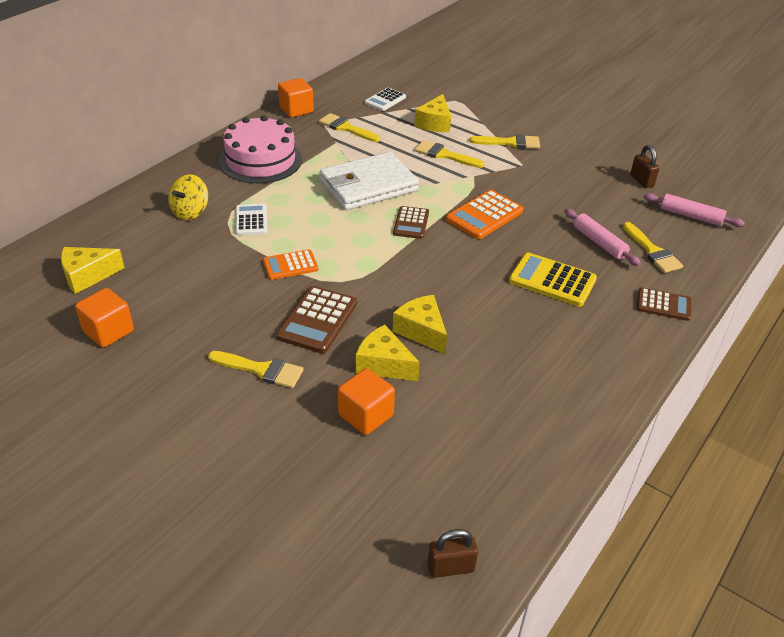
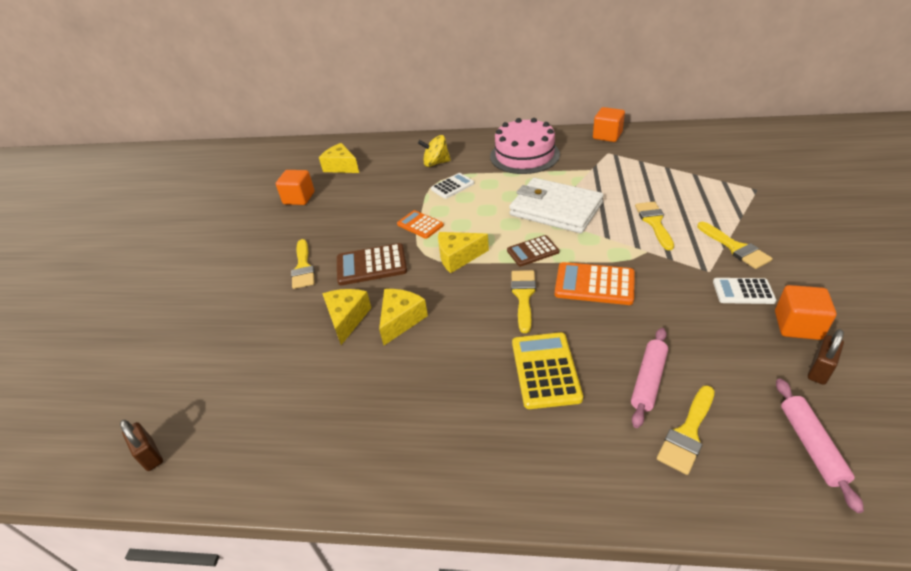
camera: 65 degrees right, 0 degrees up
yellow brush [319,113,380,142] -> yellow brush moved to [511,270,536,333]
orange cube [338,368,395,435] -> orange cube moved to [775,285,836,340]
white calculator [365,88,406,111] -> white calculator moved to [713,278,776,304]
yellow cheese [414,94,451,132] -> yellow cheese moved to [438,232,489,273]
brown calculator [637,288,692,321] -> none

